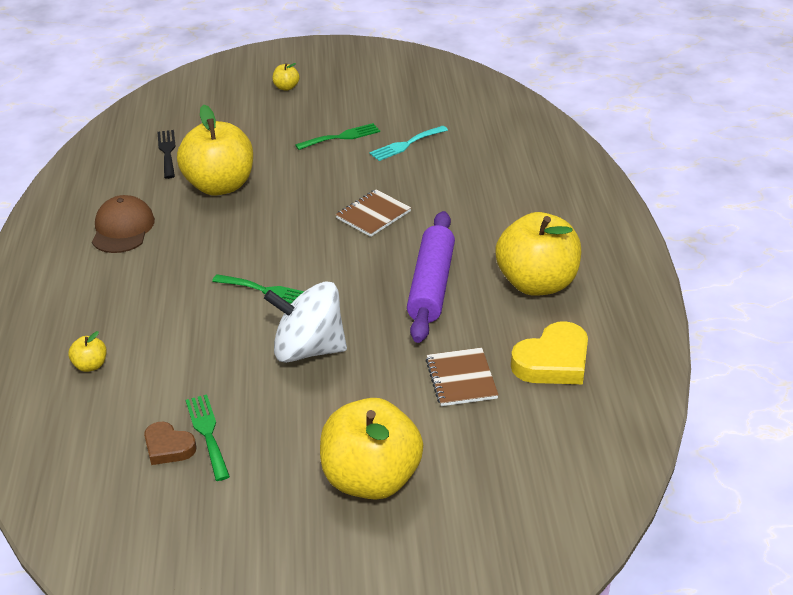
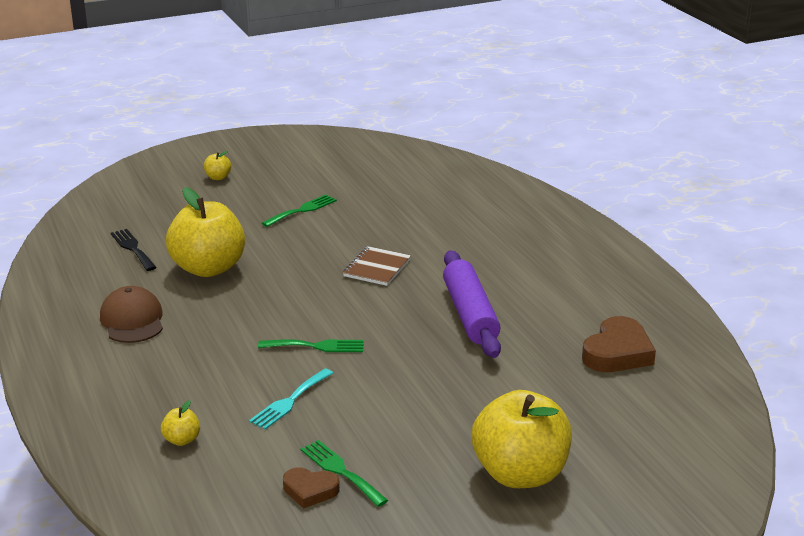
camera: 20 degrees left, 10 degrees down
white spinning top [264,281,347,363] -> none
turquoise fork [369,126,448,161] -> turquoise fork moved to [249,368,333,430]
brown notebook [426,348,499,406] -> none
yellow apple [496,212,581,296] -> none
yellow heart [511,321,588,384] -> brown heart [582,316,656,372]

